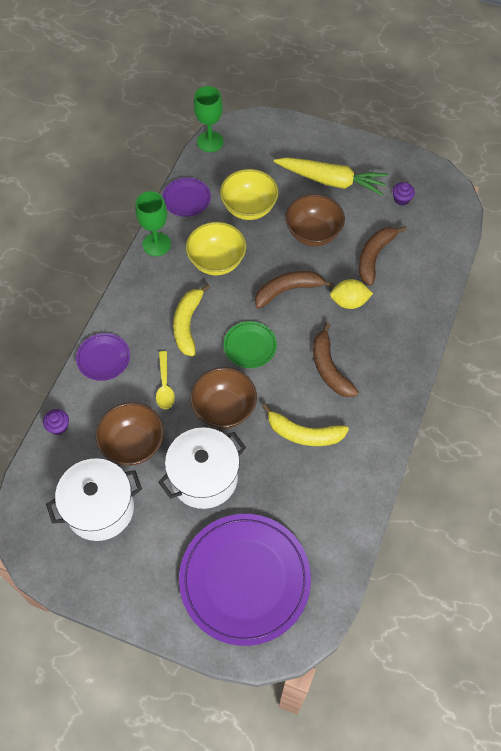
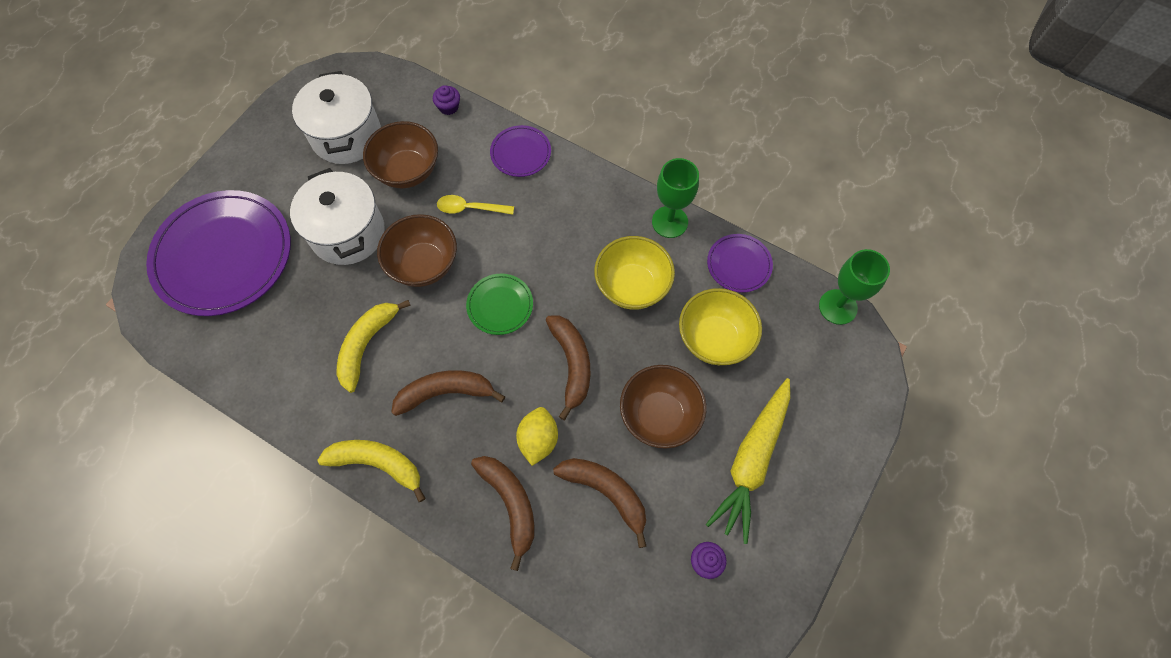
camera: 100 degrees right, 5 degrees up
yellow banana [173,284,211,357] -> yellow banana moved to [317,440,426,502]
none -> brown banana [471,456,535,571]

